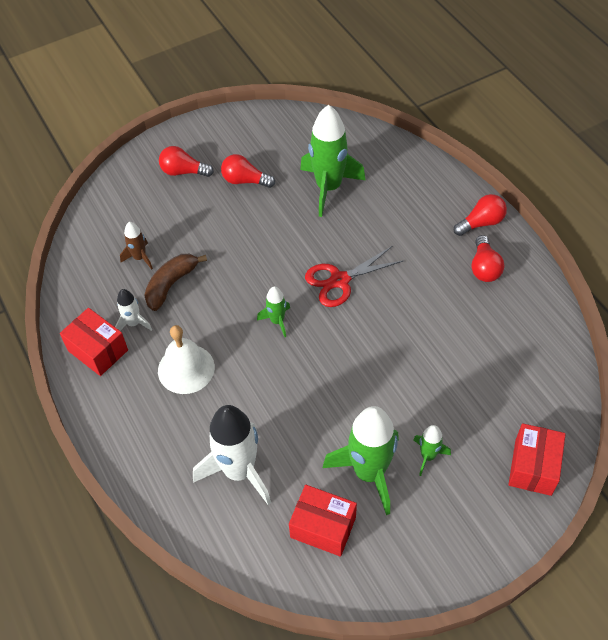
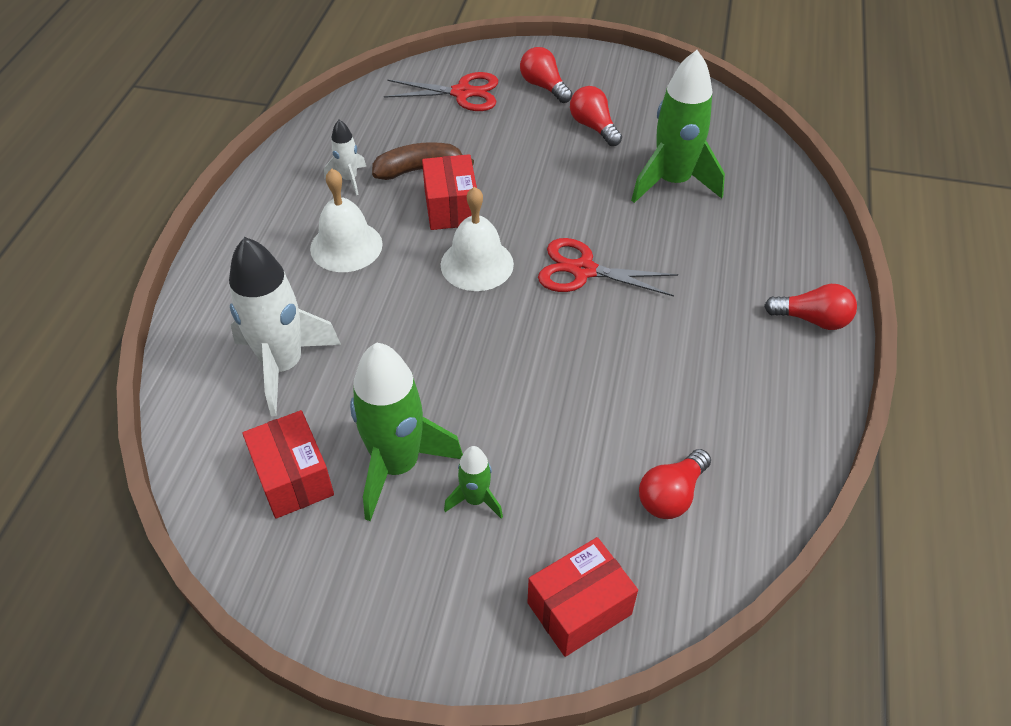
camera: 40 degrees right, 5 degrees down
red box [60,308,128,376] -> red box moved to [422,154,477,230]
brown rocket [120,222,153,270] -> none
green rocket [257,286,290,337] -> white bell [441,187,514,291]
red light bulb [471,235,504,282] -> red light bulb moved to [639,449,711,519]
none -> red scissors [384,72,498,111]

